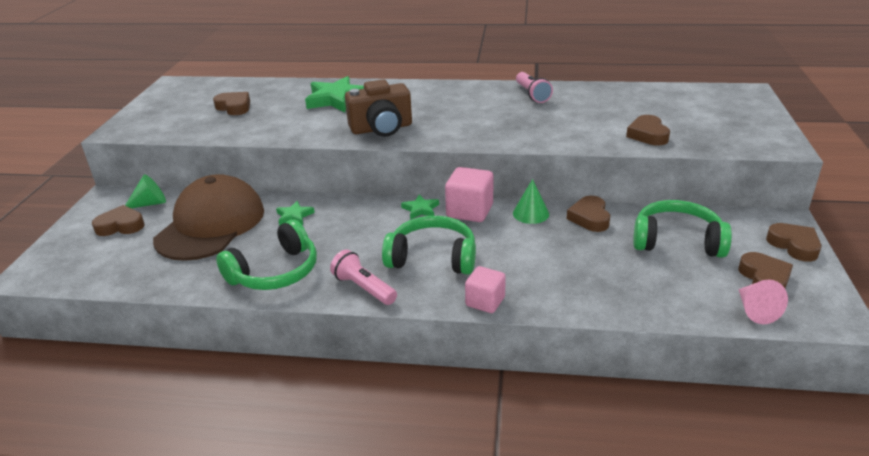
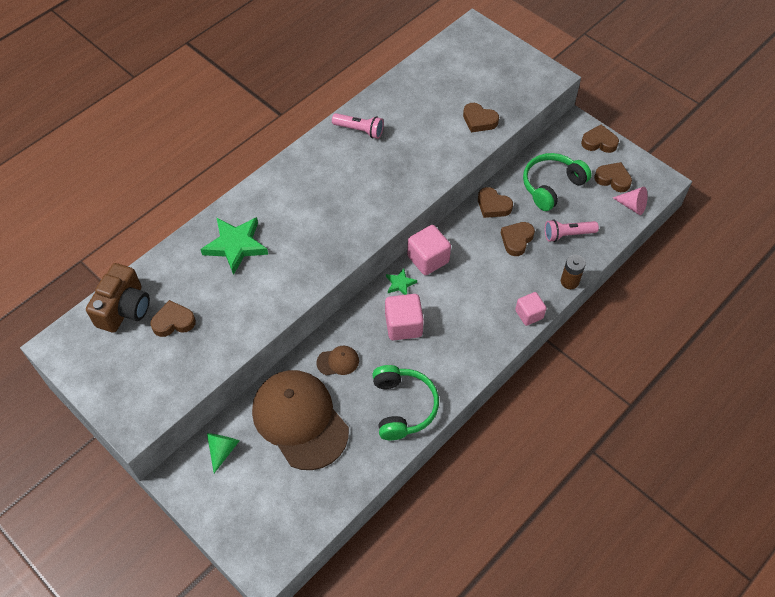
camera: 55 degrees left, 25 degrees up
brown heart [92,205,145,236] -> brown heart moved to [501,222,535,256]
green star [276,201,315,226] -> brown cap [317,346,359,376]
pink flashlight [330,249,397,305] -> pink flashlight moved to [545,219,599,242]
brown camera [345,79,412,137] -> brown camera moved to [86,263,150,333]
green headphones [382,216,476,274] -> none
green cone [513,179,549,224] -> none
none -> pink cube [385,294,424,340]
none -> brown battery [561,255,586,289]

